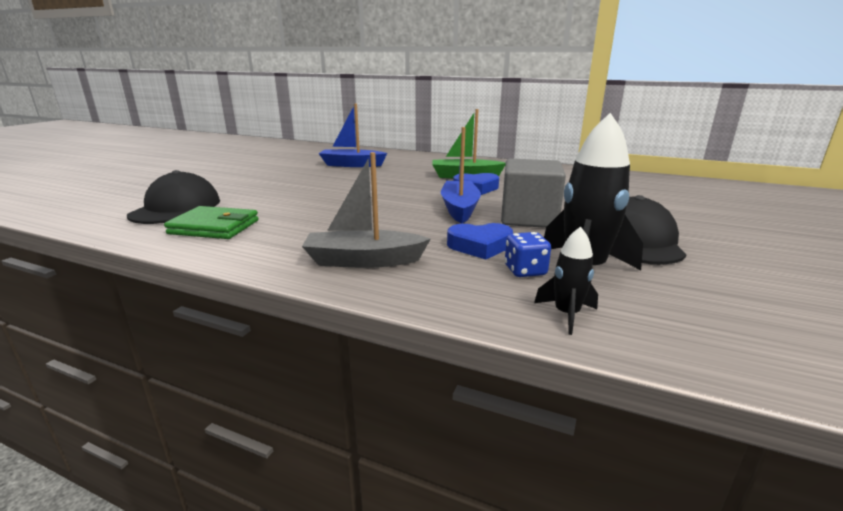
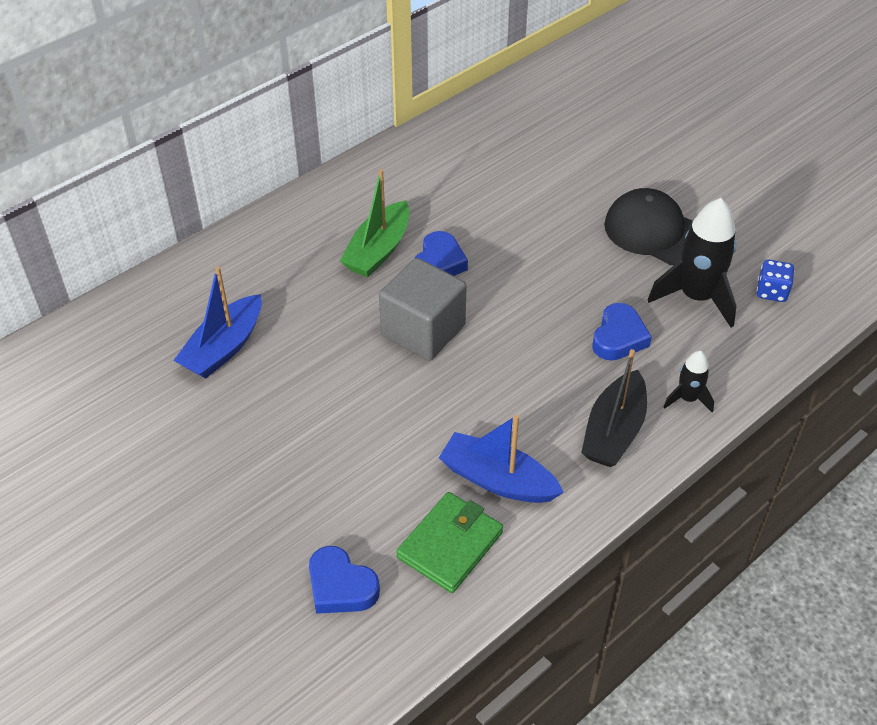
camera: 65 degrees left, 25 degrees up
black cap [127,170,220,224] -> blue heart [309,546,380,614]
grey boat [302,152,431,268] -> black boat [581,349,647,467]
blue boat [441,127,481,223] -> blue boat moved to [439,415,564,503]
grey cube [501,158,566,228] -> grey cube moved to [379,258,467,361]
blue dice [505,232,551,277] -> blue dice moved to [756,260,794,302]
black rocket [534,227,598,335] -> black rocket moved to [664,351,714,412]

